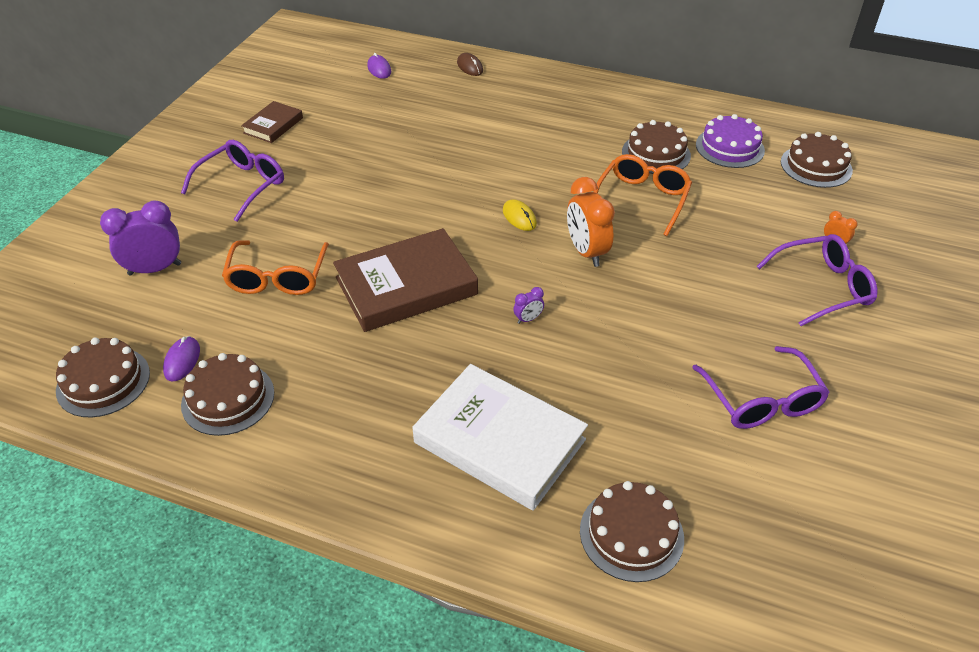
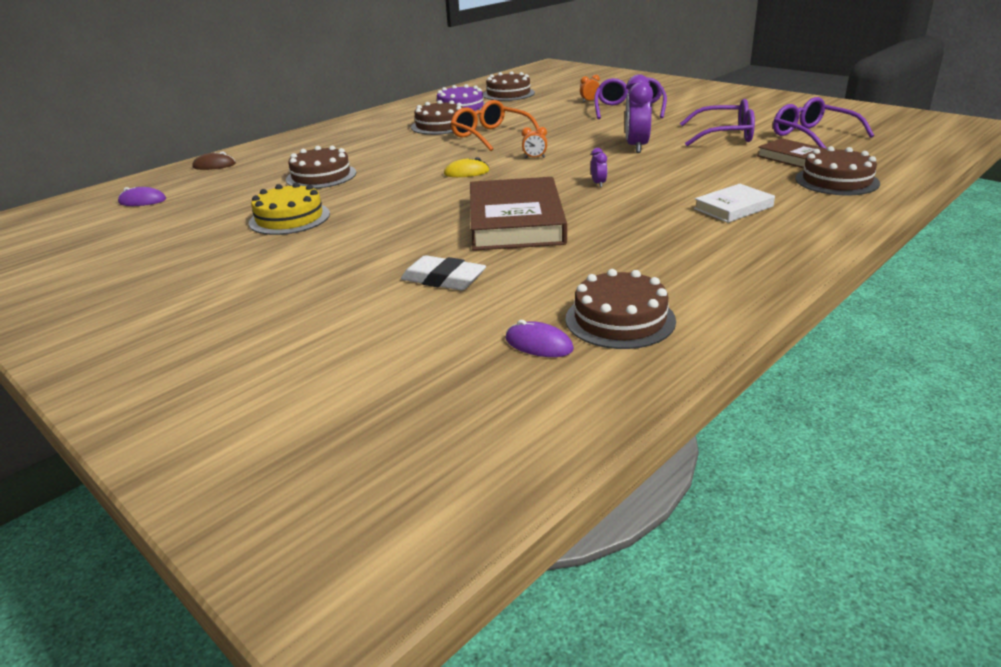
camera: 65 degrees left, 15 degrees down
brown cake [56,337,150,417] -> brown cake moved to [286,145,356,189]
purple clock [100,200,181,276] -> purple clock moved to [625,74,653,153]
purple glasses [181,140,284,222] -> purple glasses moved to [773,97,874,149]
orange glasses [222,240,329,295] -> white eraser [401,255,486,290]
brown book [241,101,303,143] -> brown book moved to [757,138,827,168]
white book [412,364,588,511] -> white book [694,184,775,223], size x0.52
orange clock [567,177,615,267] -> orange clock [522,127,547,158], size x0.46
none -> yellow cake [249,182,330,235]

